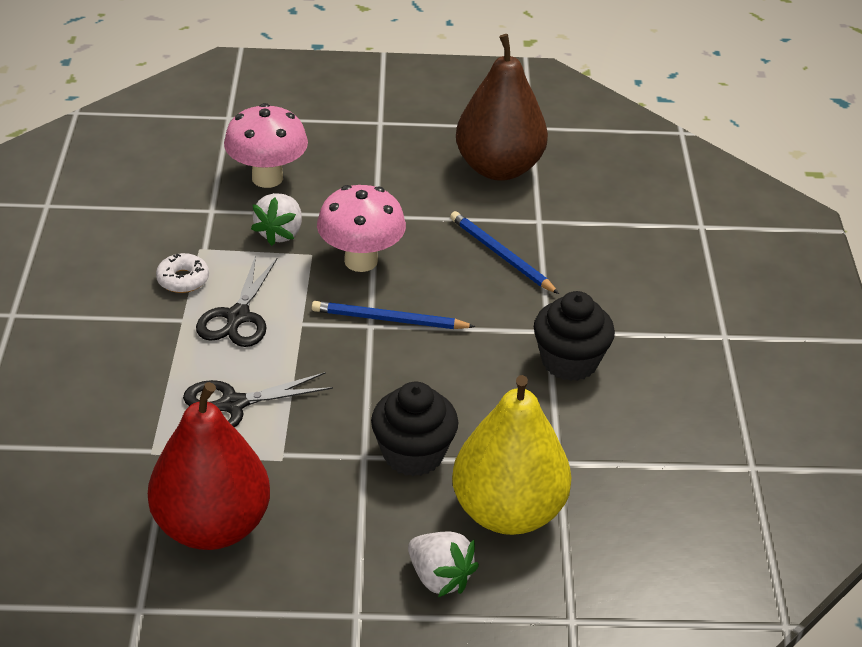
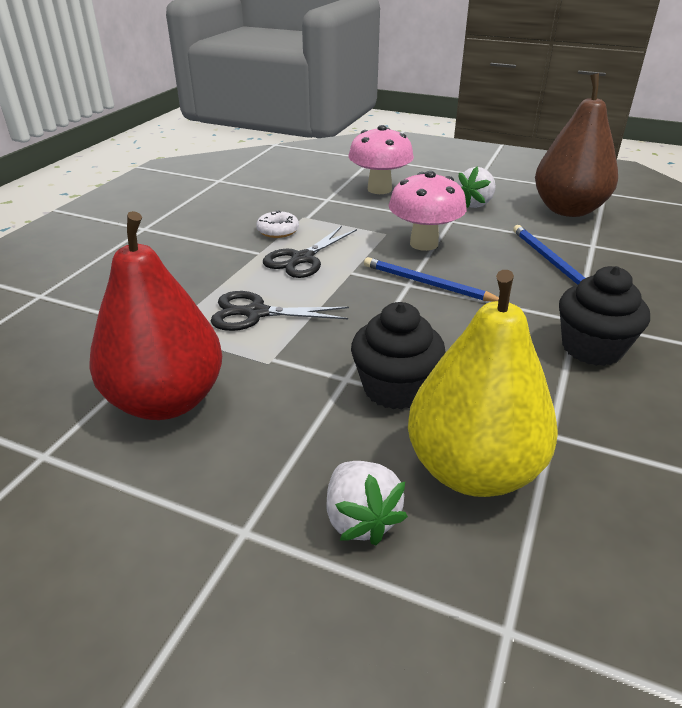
camera: 25 degrees right, 5 degrees down
white strawberry [251,193,302,246] -> white strawberry moved to [458,166,496,208]

